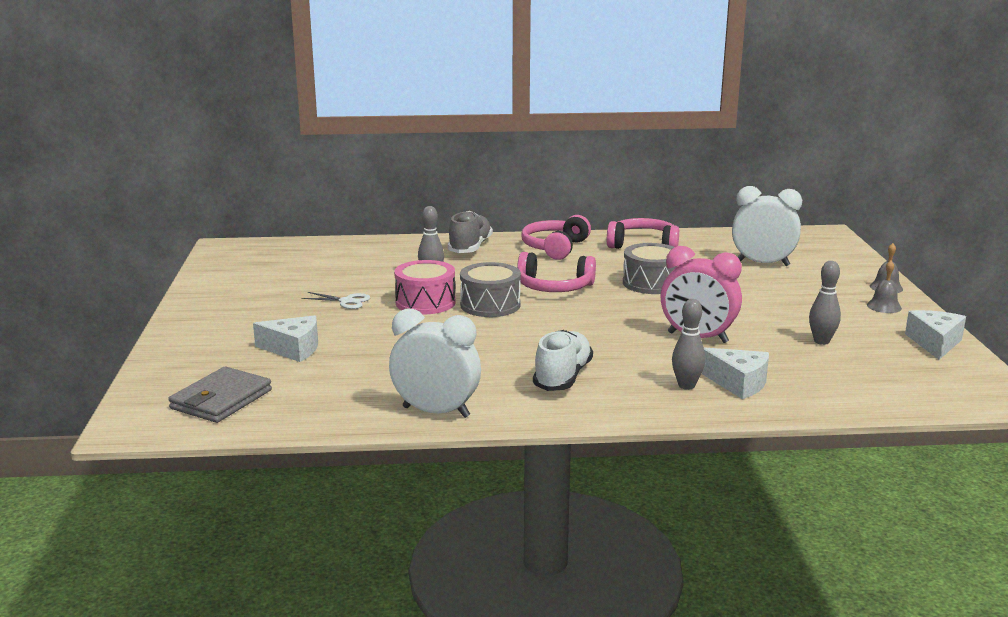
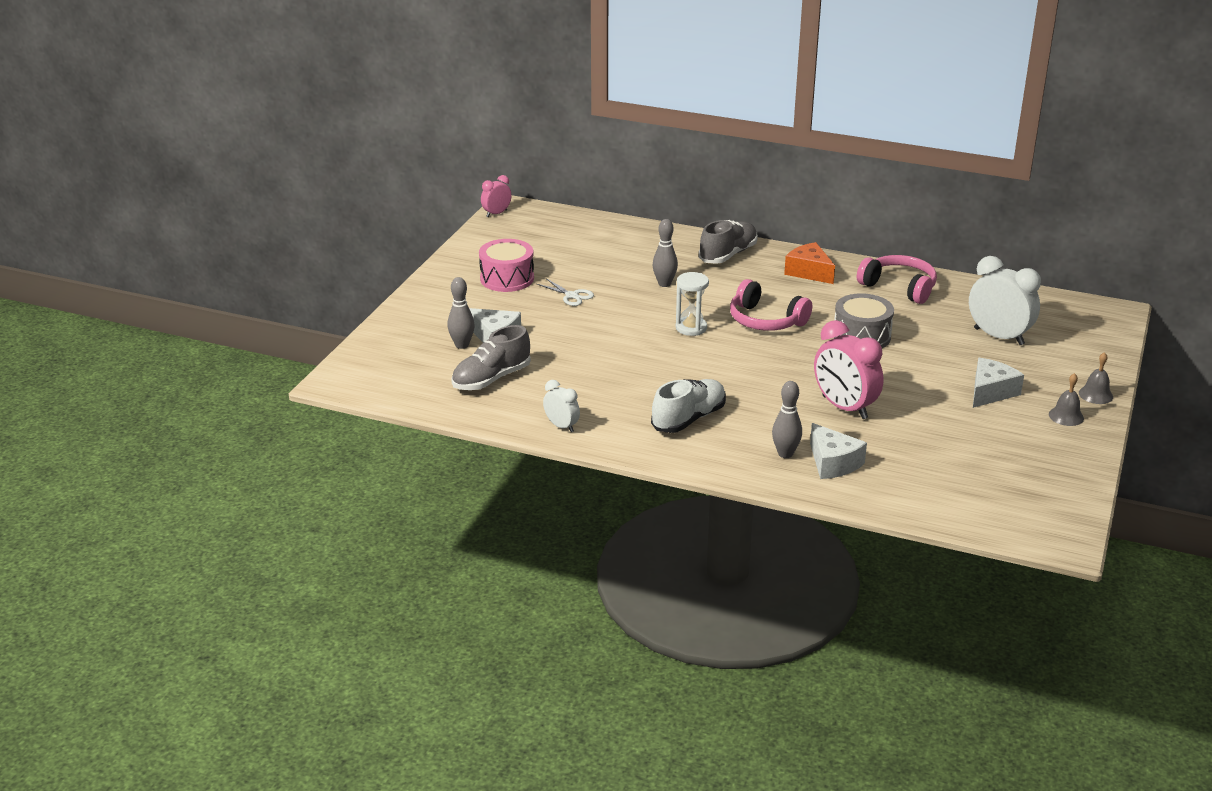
camera: 25 degrees right, 10 degrees up
grey wallet [168,366,272,423] -> none
white clock [389,309,481,418] -> white clock [543,380,580,432], size x0.54
pink drum [394,260,455,314] -> pink drum moved to [479,239,534,292]
grey drum [460,262,521,317] -> white hourglass [676,272,709,336]
pink headphones [521,215,591,260] -> orange cheese [784,242,835,284]
grey bowling pin [809,261,841,345] -> grey bowling pin moved to [447,277,475,349]
white cheese [905,310,966,360] -> white cheese moved to [973,358,1024,408]
none -> grey shoe [451,325,531,390]
none -> pink clock [481,175,512,217]

